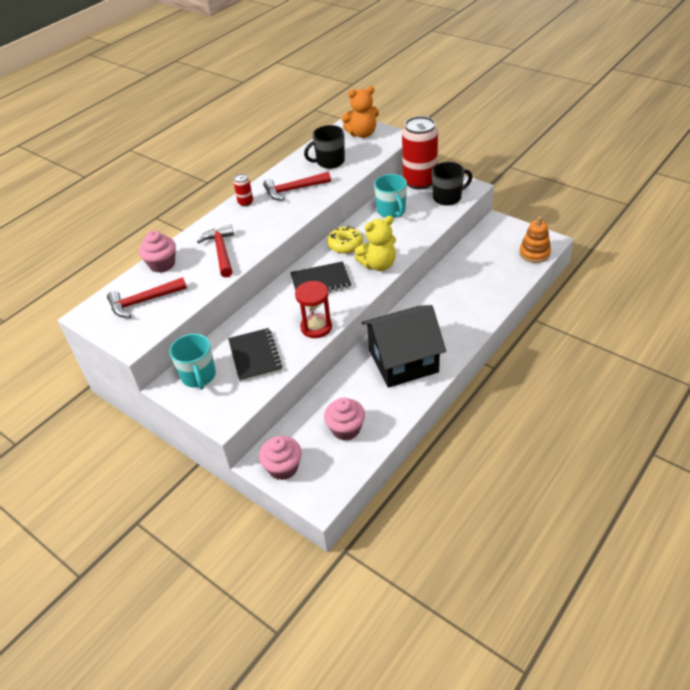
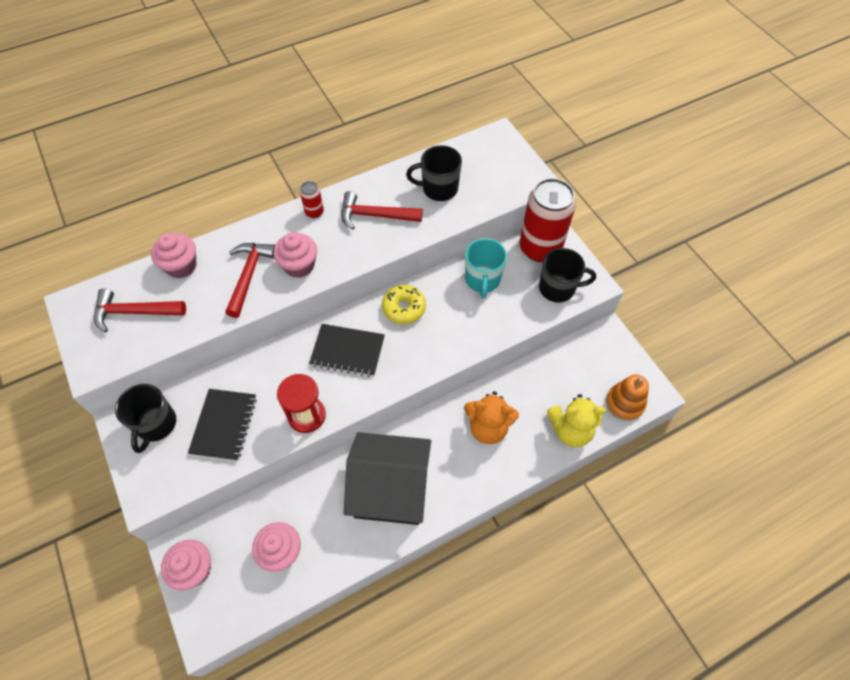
camera: 20 degrees right, 15 degrees up
turquoise mug [170,334,216,390] -> black mug [115,384,176,453]
orange teddy bear [341,86,379,138] -> orange teddy bear moved to [464,391,519,444]
yellow teddy bear [355,216,396,271] -> yellow teddy bear moved to [547,394,606,447]
none -> pink cupcake [273,233,317,278]

